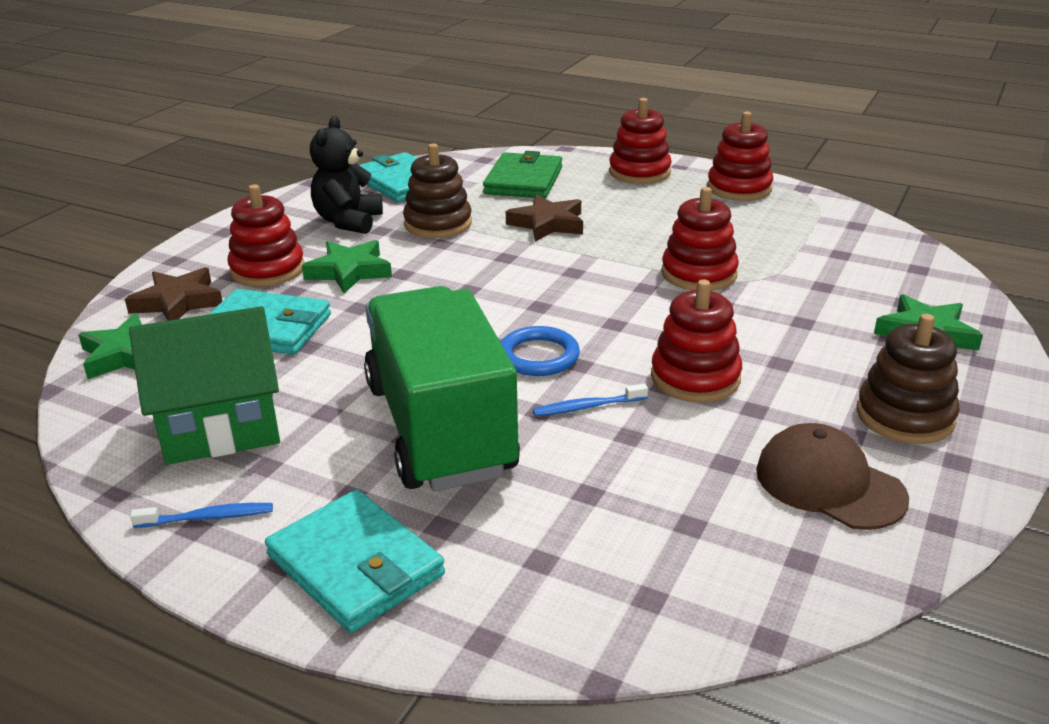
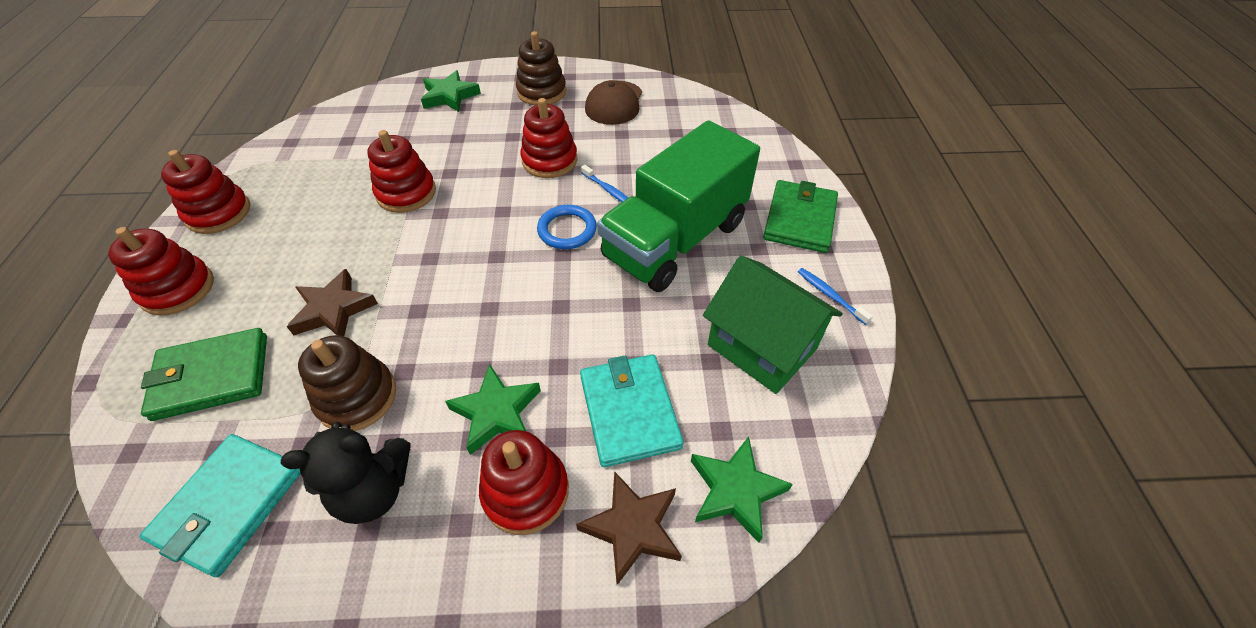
camera: 120 degrees left, 20 degrees up
turquoise wallet [265,489,445,633] -> green wallet [763,180,838,253]

